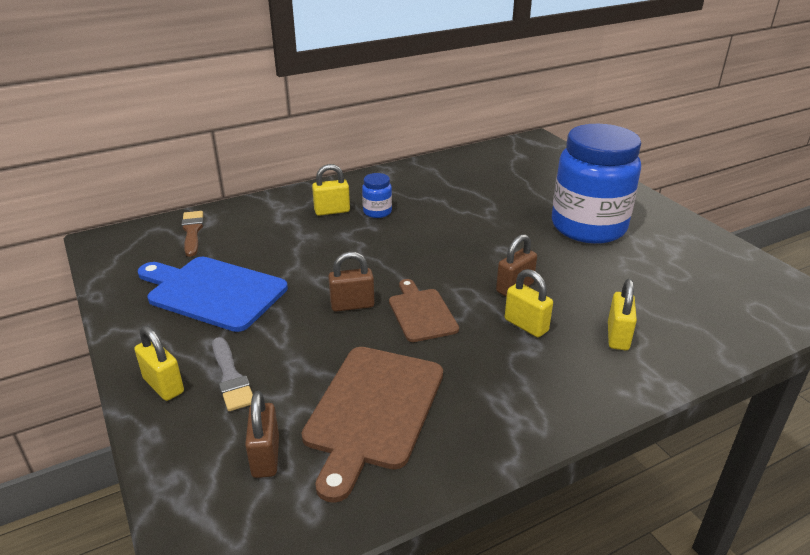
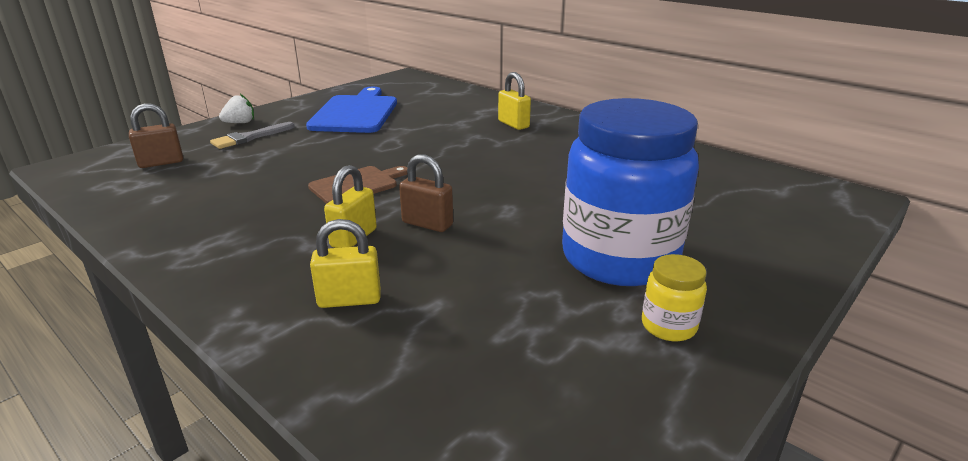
camera: 70 degrees right, 5 degrees down
yellow padlock [134,326,184,401] -> white strawberry [219,94,254,123]
brown brush [181,211,204,257] -> none
brown cutting board [302,347,443,503] -> none
brown padlock [328,251,374,312] -> none
blue jar [362,173,392,218] -> none
none -> yellow jar [642,254,707,341]

